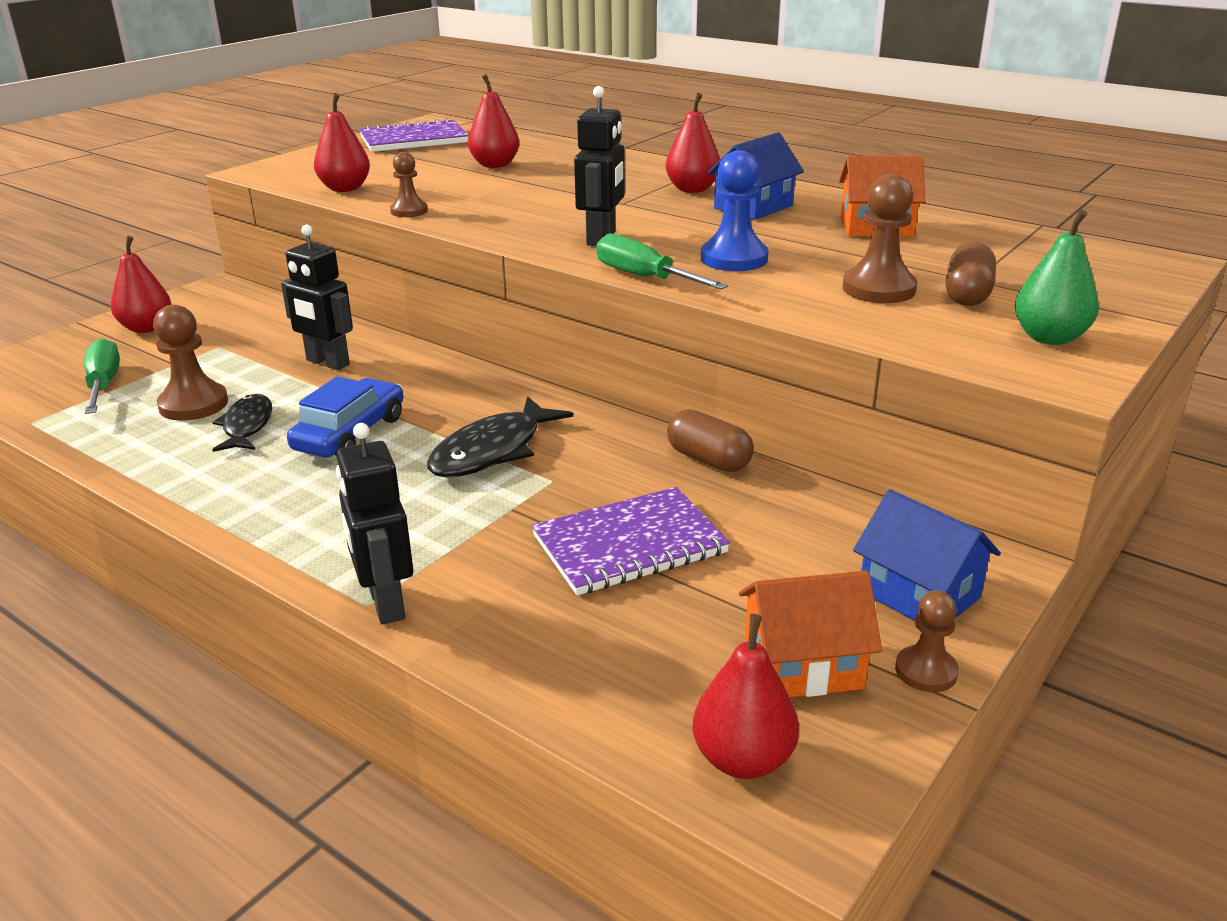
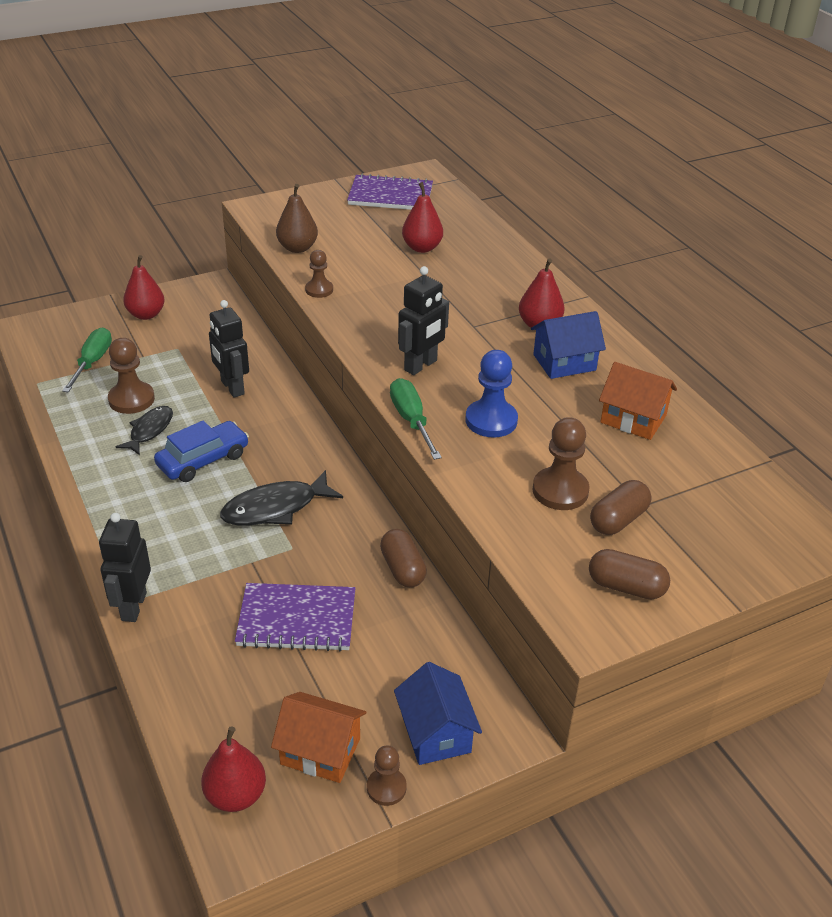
camera: 25 degrees right, 10 degrees up
red pear [314,93,370,192] -> brown pear [276,184,318,253]
green pear [1015,209,1099,345] -> brown capsule [589,549,670,600]

